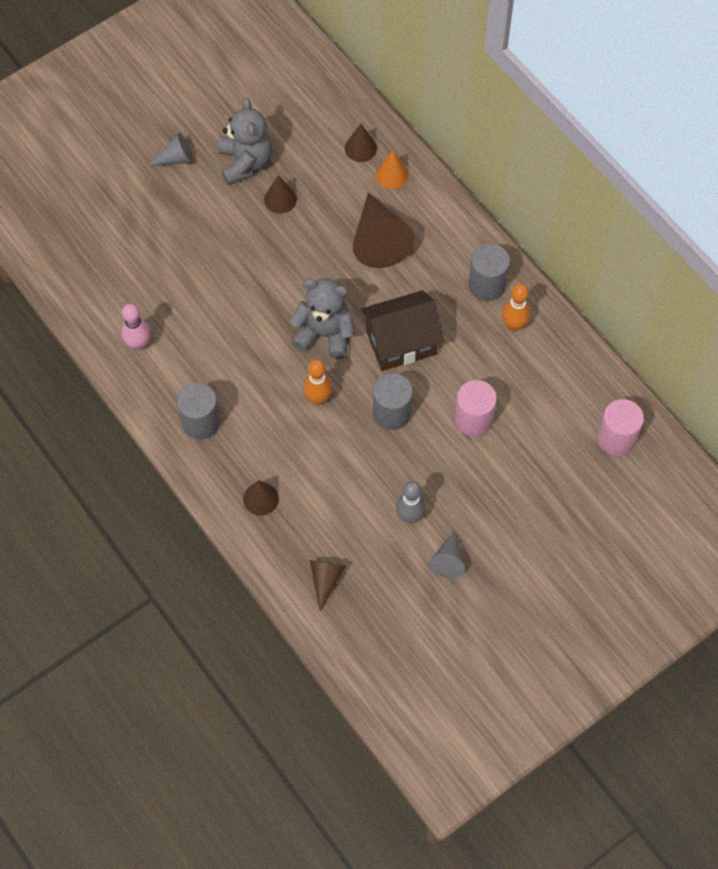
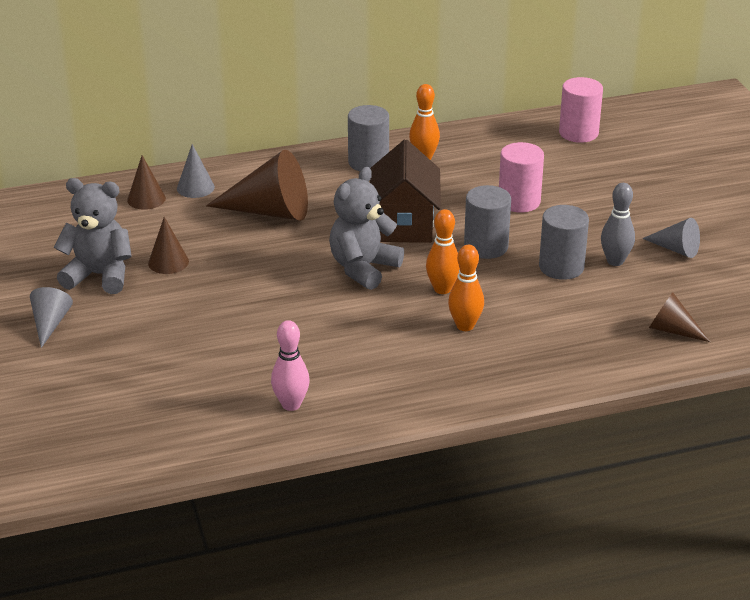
camera: 70 degrees left, 30 degrees down
grey cylinder [177,383,220,439] -> grey cylinder moved to [539,205,589,280]
brown cone [243,480,279,516] -> none
orange cone [376,150,408,189] -> grey cone [177,144,215,198]
none -> orange bowling pin [448,245,484,331]

